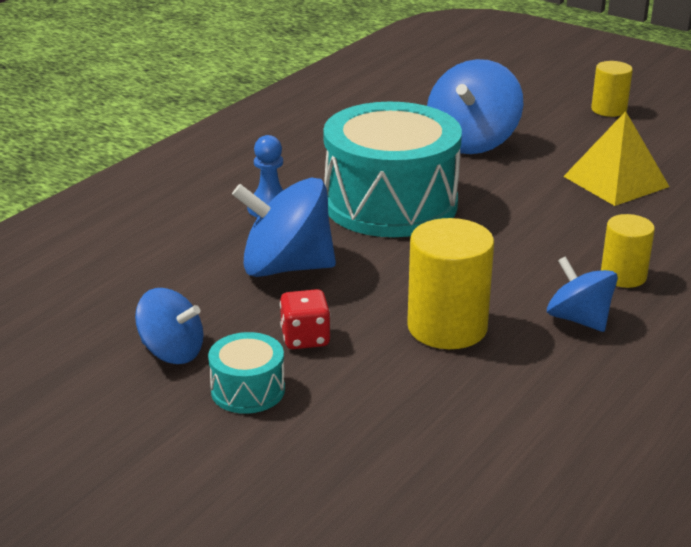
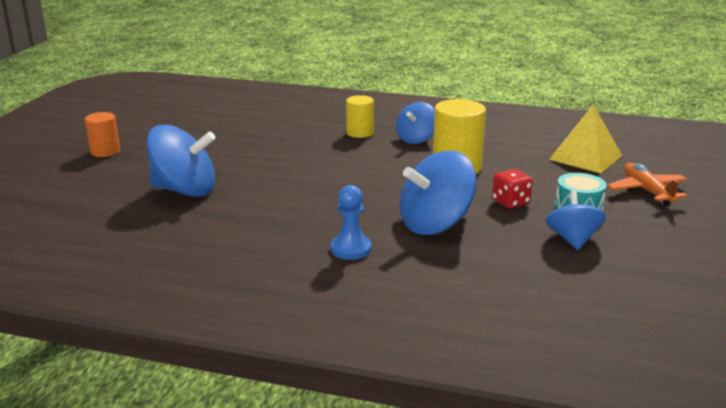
camera: 110 degrees left, 5 degrees down
blue spinning top [232,177,336,277] -> blue spinning top turned 75 degrees clockwise [400,150,476,235]
turquoise drum [323,102,462,237] -> none
yellow pyramid [563,111,670,206] -> yellow pyramid moved to [549,104,622,173]
yellow cylinder [591,61,633,117] -> orange cylinder [85,112,120,157]
none -> orange plane [607,163,688,206]

